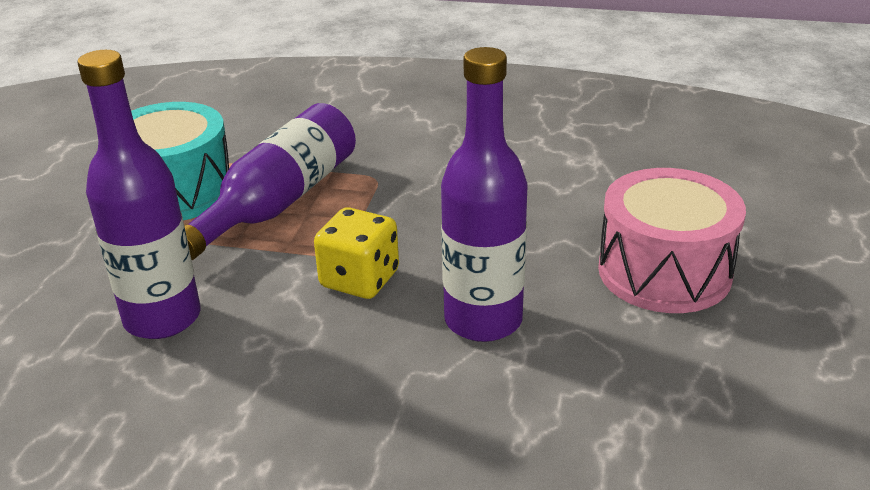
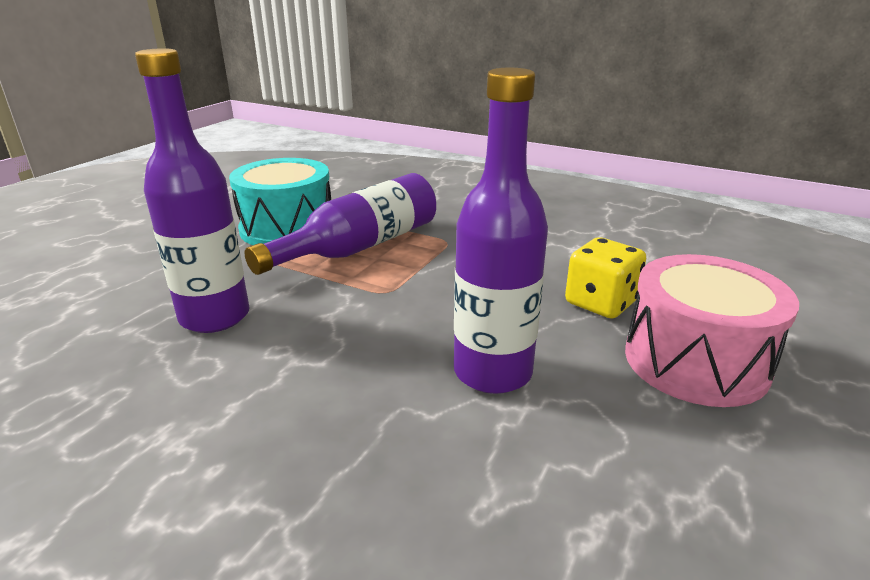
camera: 15 degrees right, 5 degrees down
yellow dice [314,207,399,299] -> yellow dice moved to [565,237,646,319]

